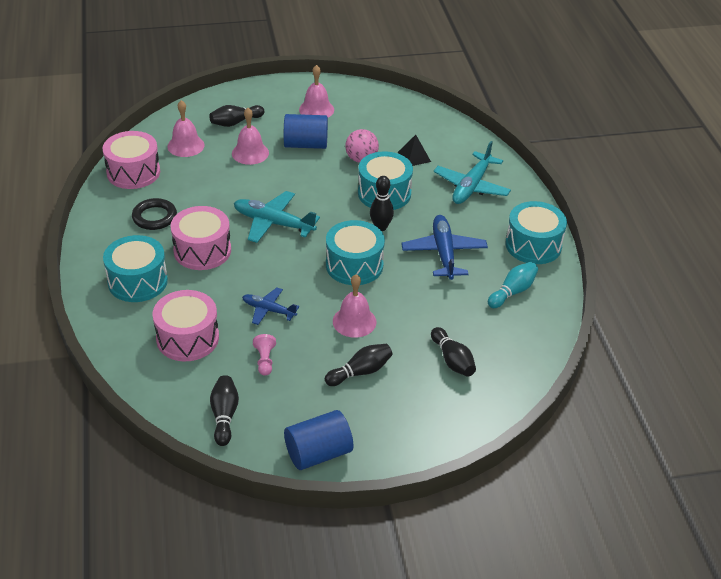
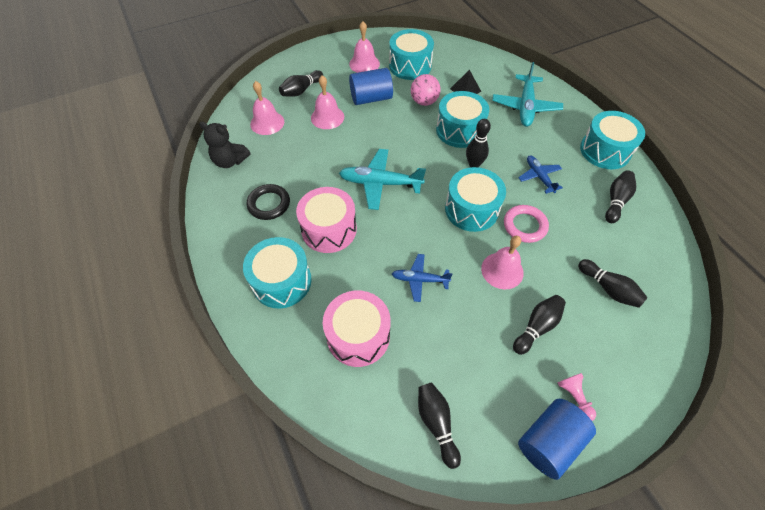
camera: 15 degrees left, 15 degrees up
pink drum [102,131,160,189] -> black teddy bear [199,122,250,168]
pink pawn [253,334,276,376] -> pink pawn moved to [558,373,596,421]
blue plane [401,215,488,280] -> blue plane [518,155,563,194], size x0.61
turquoise bowling pin [488,262,538,308] -> black bowling pin [605,170,636,223]
none -> turquoise drum [389,29,434,80]
none -> pink ring [504,205,549,243]

